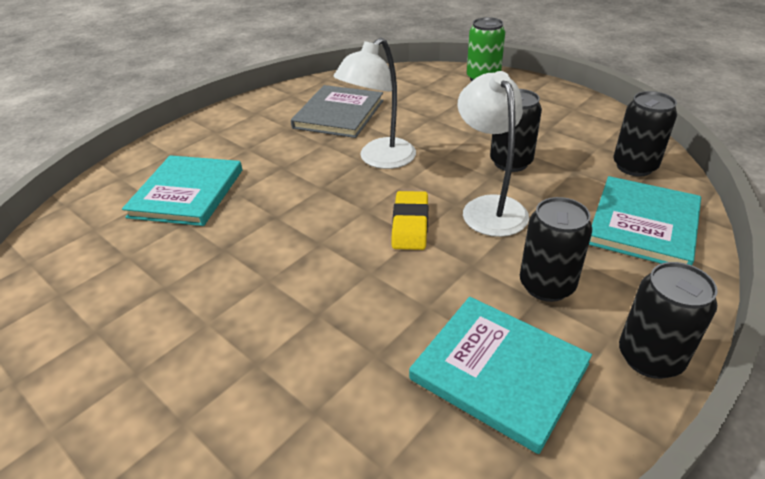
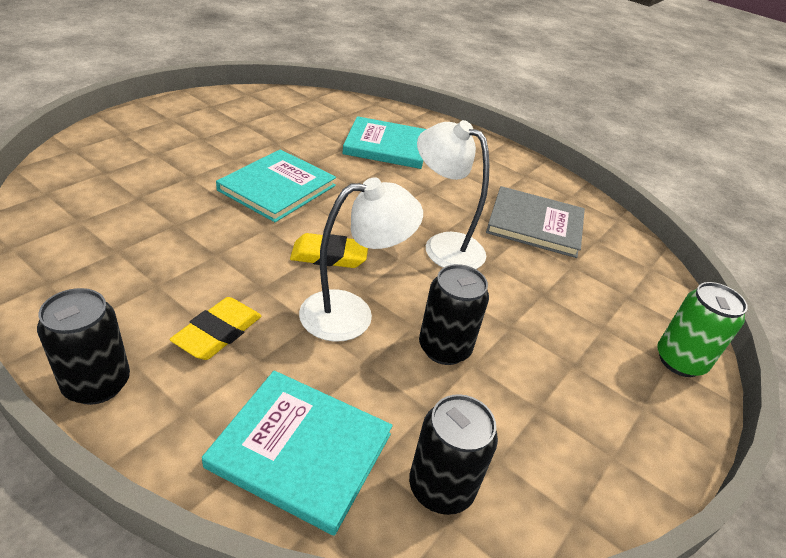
camera: 80 degrees right, 0 degrees up
turquoise book [409,297,592,454] -> turquoise book moved to [216,149,336,222]
black can [520,197,592,302] -> yellow eraser [170,297,262,360]

